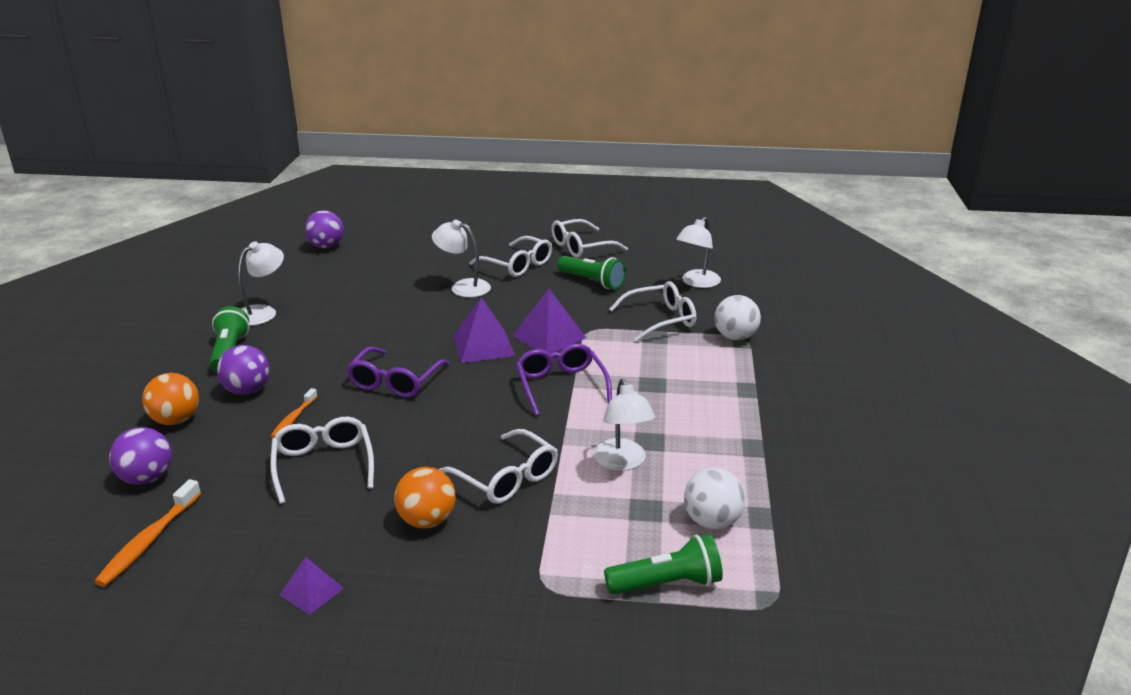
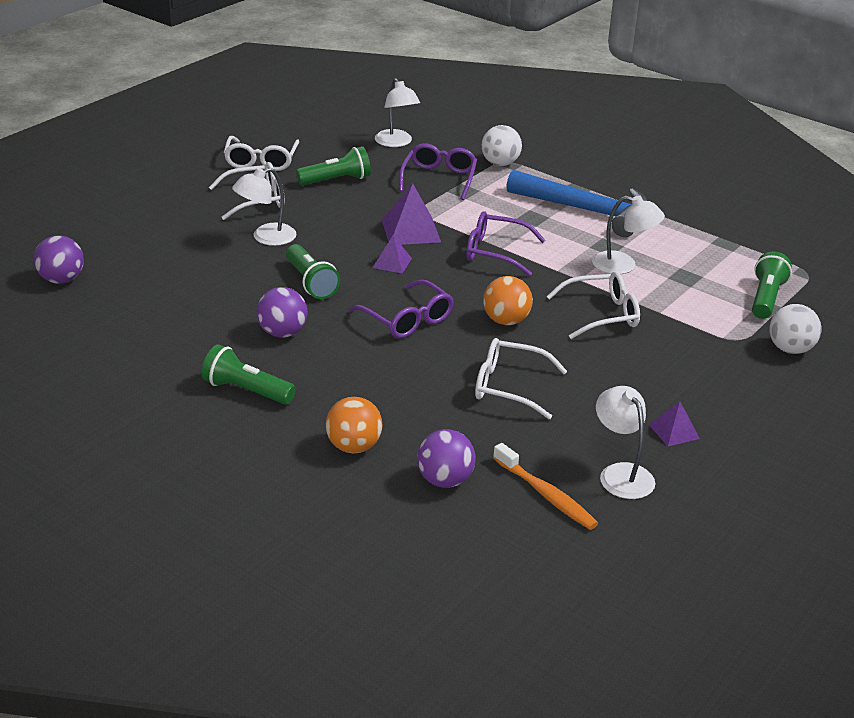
camera: 60 degrees left, 5 degrees up
purple ball [217,345,269,395] -> purple ball moved to [257,287,307,337]
white lamp [238,242,284,326] -> white lamp moved to [596,386,655,499]
orange toothbrush [270,388,317,438] -> none
orange ball [394,467,456,528] -> orange ball moved to [483,276,533,325]
purple pyramid [453,297,515,363] -> purple pyramid [373,235,412,273], size x0.58
white glasses [609,281,696,342] -> purple glasses [399,143,477,200]
white ball [684,468,746,529] -> white ball moved to [769,304,821,354]
none -> green flashlight [286,244,340,299]
none -> blue hammer [506,170,647,237]

